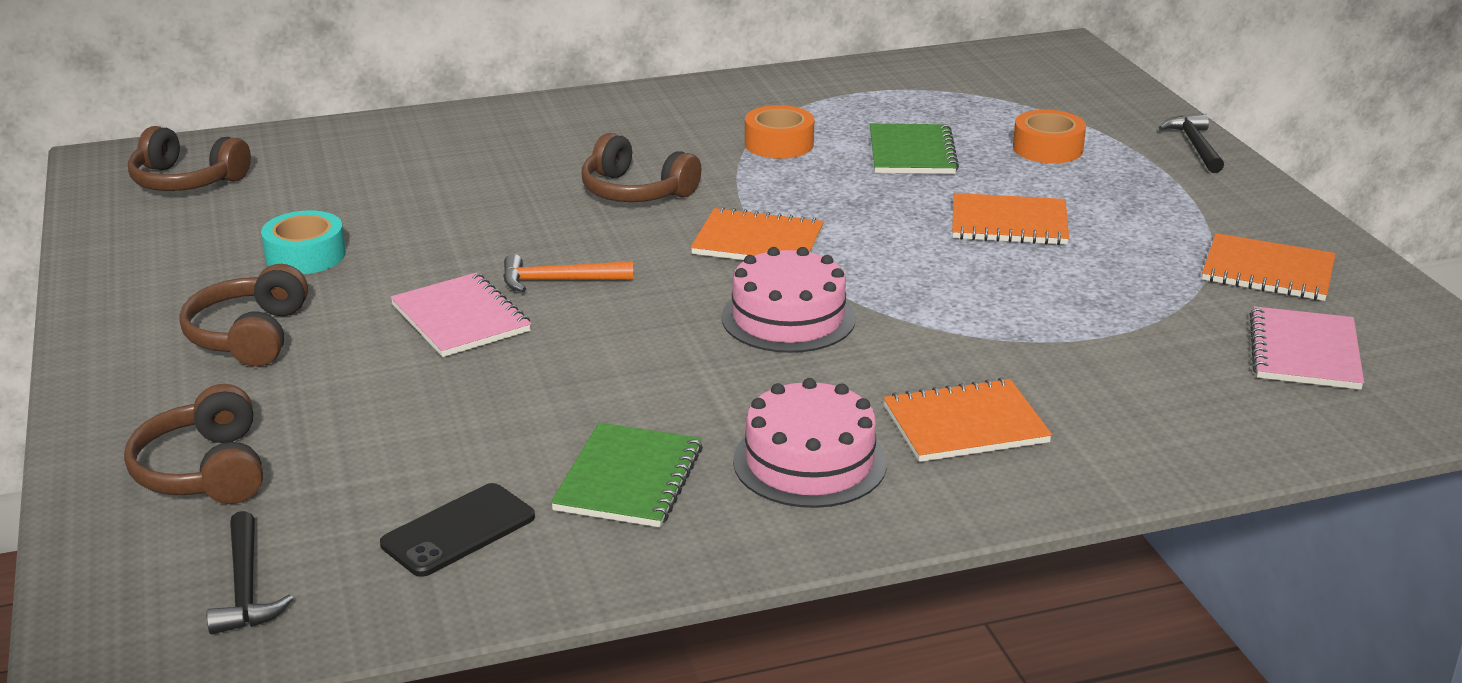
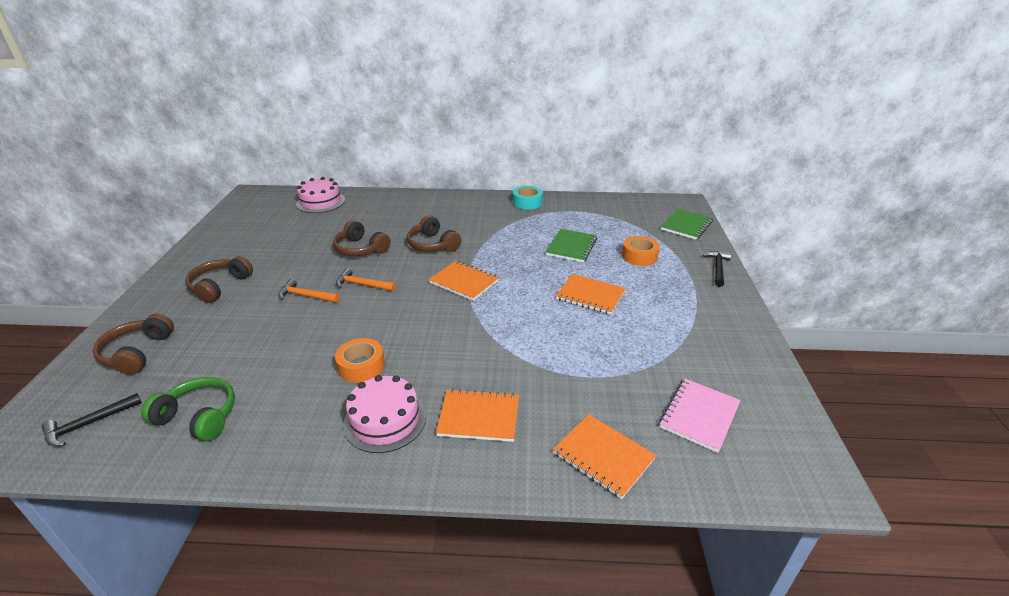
camera: 20 degrees right, 5 degrees up
brown headphones [128,126,251,191] -> brown headphones moved to [333,220,391,256]
black hammer [207,511,293,634] -> black hammer turned 45 degrees clockwise [41,393,142,446]
turquoise tape [261,210,346,274] -> turquoise tape moved to [513,186,543,210]
black phone [380,483,535,577] -> green headphones [141,377,235,441]
pink notebook [390,272,531,357] -> orange hammer [278,279,340,303]
green notebook [551,423,703,527] -> green notebook moved to [661,209,713,240]
pink cake [721,247,856,353] -> pink cake moved to [296,177,345,213]
orange tape [745,105,814,159] -> orange tape moved to [335,338,385,383]
orange notebook [1202,233,1336,301] -> orange notebook moved to [553,414,656,499]

